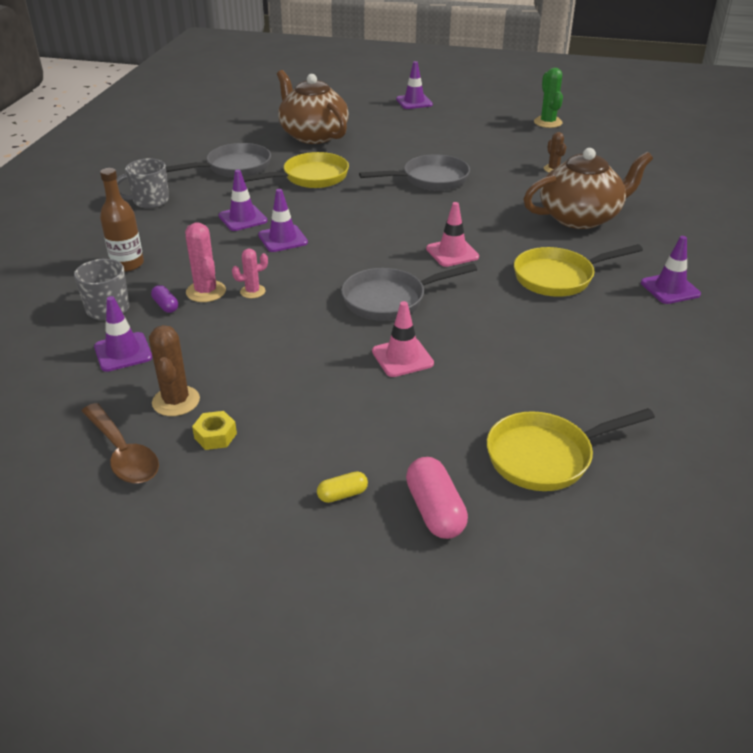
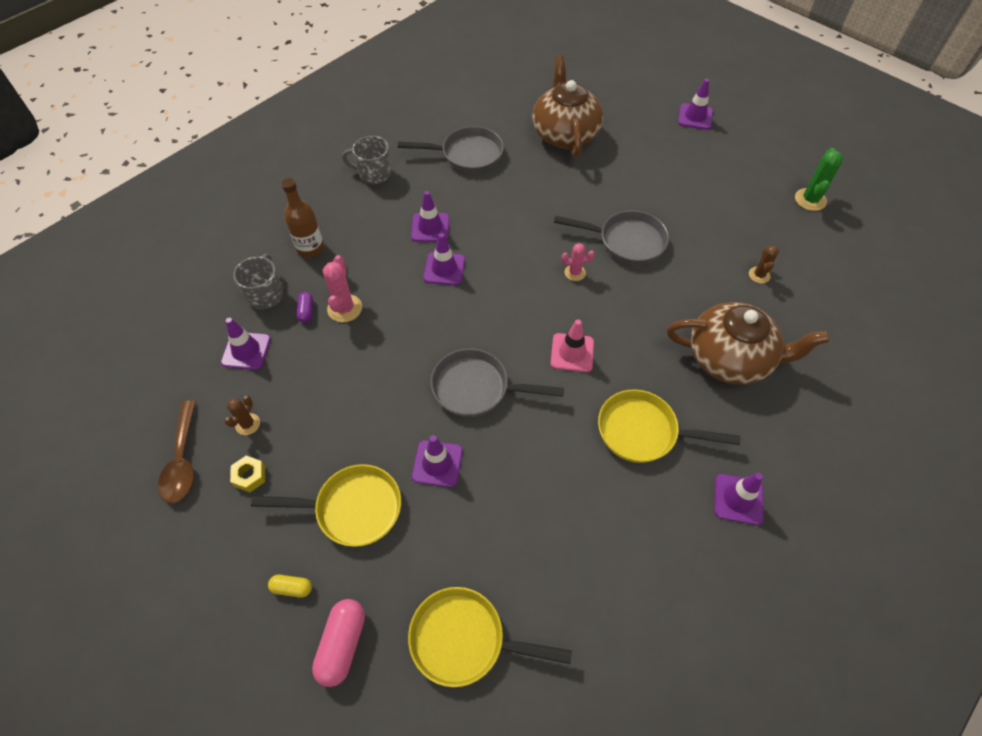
camera: 30 degrees right, 20 degrees up
brown cactus [149,325,200,416] -> brown cactus [225,396,260,435], size x0.64
pink cactus [232,249,268,298] -> pink cactus moved to [562,243,595,281]
yellow pan [243,152,349,188] -> yellow pan moved to [251,464,401,547]
pink traffic cone [372,301,434,377] -> purple traffic cone [412,435,463,487]

